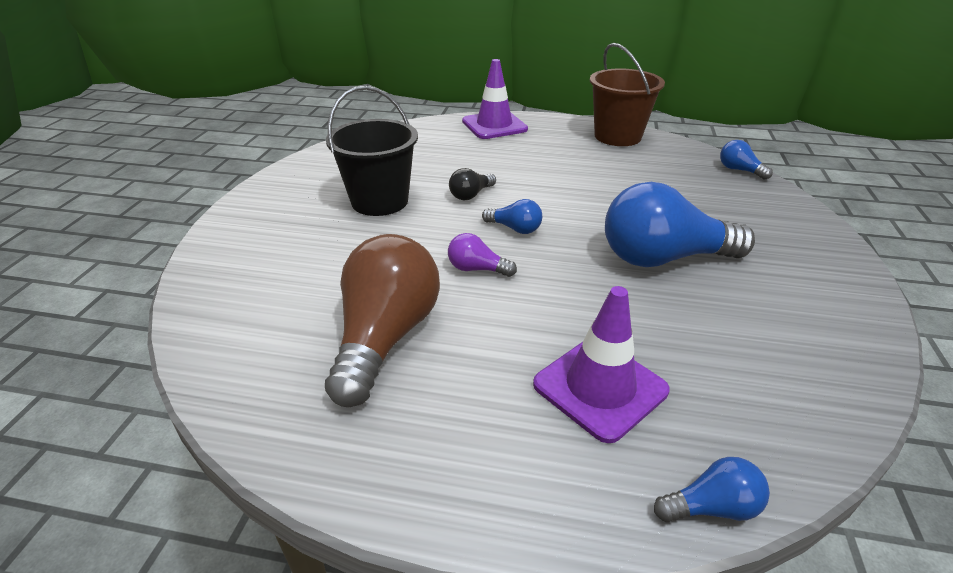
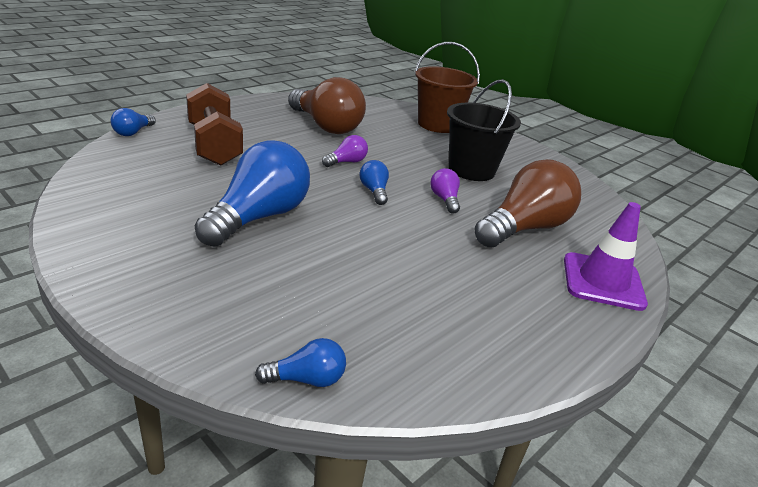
camera: 120 degrees right, 5 degrees down
black light bulb [449,168,496,200] -> purple light bulb [430,168,460,214]
blue light bulb [482,199,542,234] -> blue light bulb turned 105 degrees clockwise [359,160,389,205]
purple traffic cone [533,286,670,443] -> brown dumbbell [186,83,243,166]
brown bucket [590,43,665,146] -> brown bucket moved to [414,42,480,133]
none -> brown light bulb [474,159,581,248]

